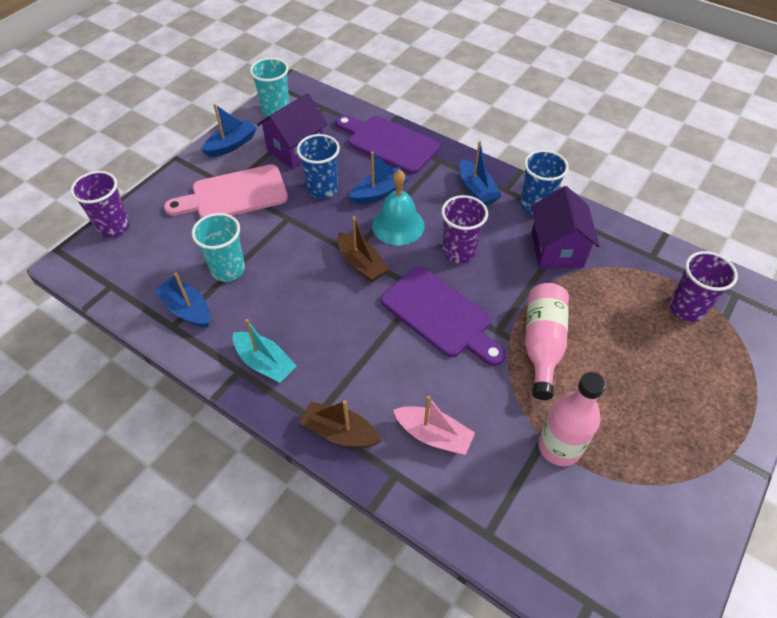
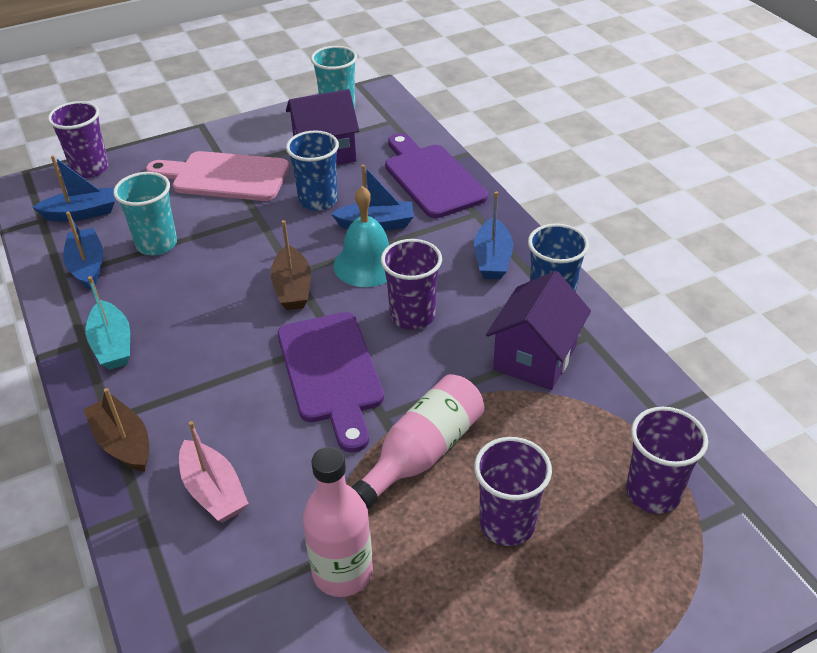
camera: 30 degrees right, 10 degrees down
blue boat [201,104,257,157] -> blue boat moved to [33,155,115,221]
none -> purple cup [474,437,552,546]

